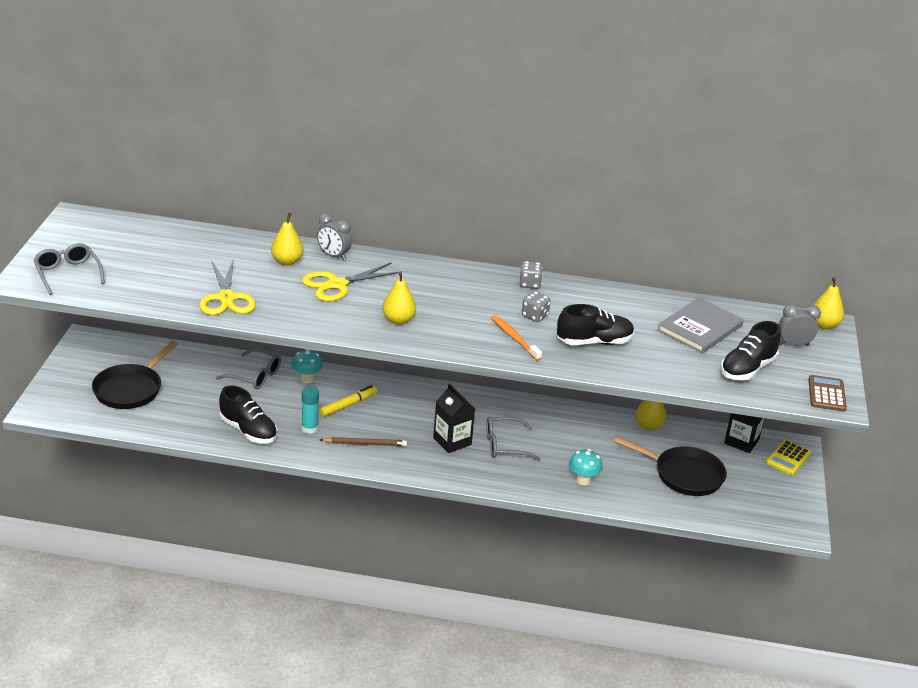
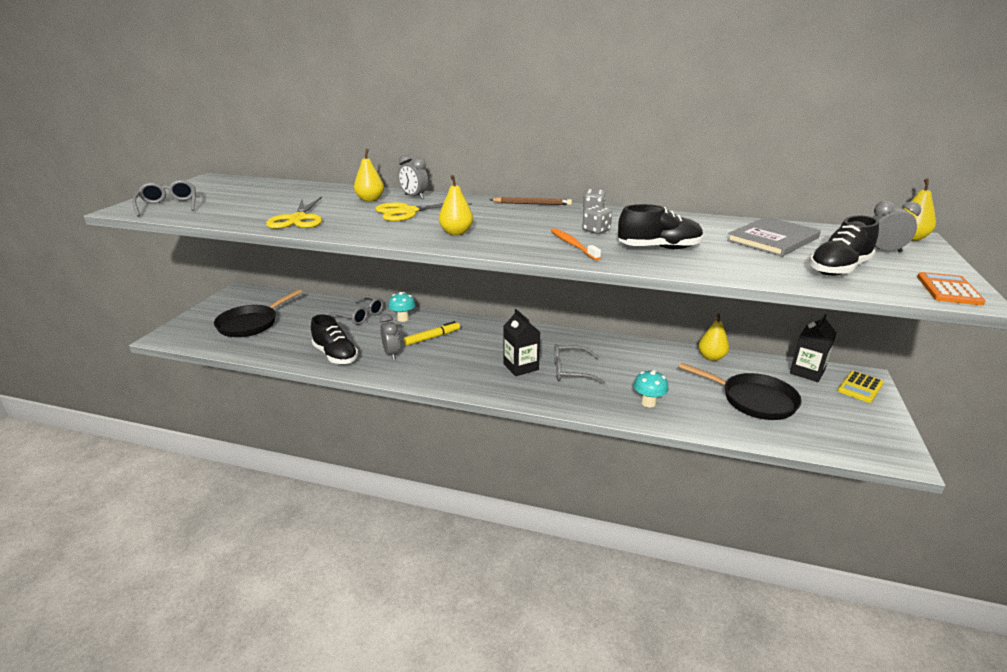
camera: 10 degrees right, 5 degrees down
turquoise glue stick [302,386,319,434] -> grey clock [379,314,400,360]
brown pencil [320,437,407,447] -> brown pencil moved to [490,197,572,205]
brown calculator [808,375,847,412] -> orange calculator [917,272,985,305]

